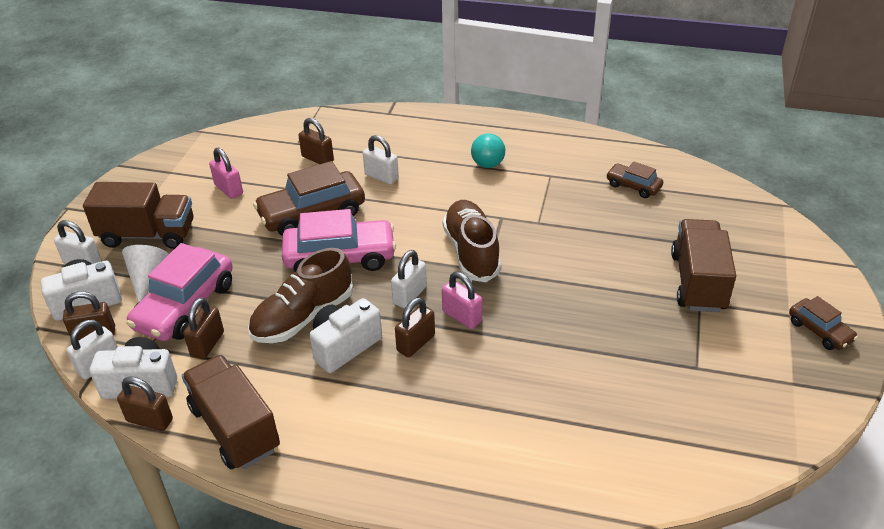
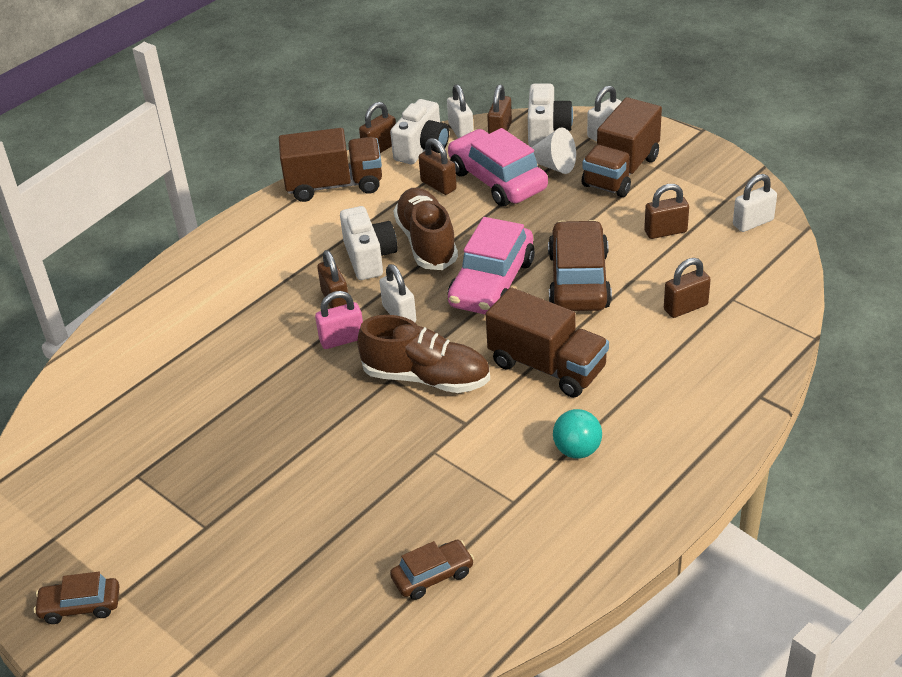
camera: 120 degrees right, 0 degrees up
pink padlock [209,148,243,199] -> brown padlock [644,184,689,239]
white padlock [363,135,399,184] -> white padlock moved to [733,174,777,232]
brown truck [671,219,736,312] -> brown truck moved to [486,287,609,397]

